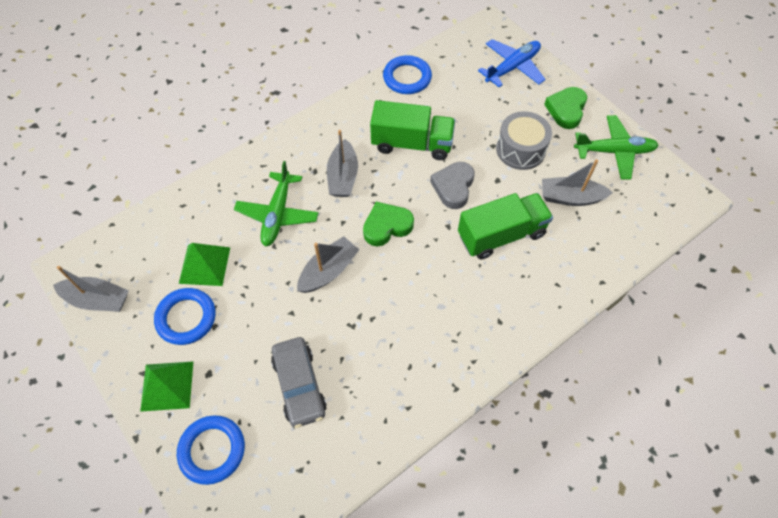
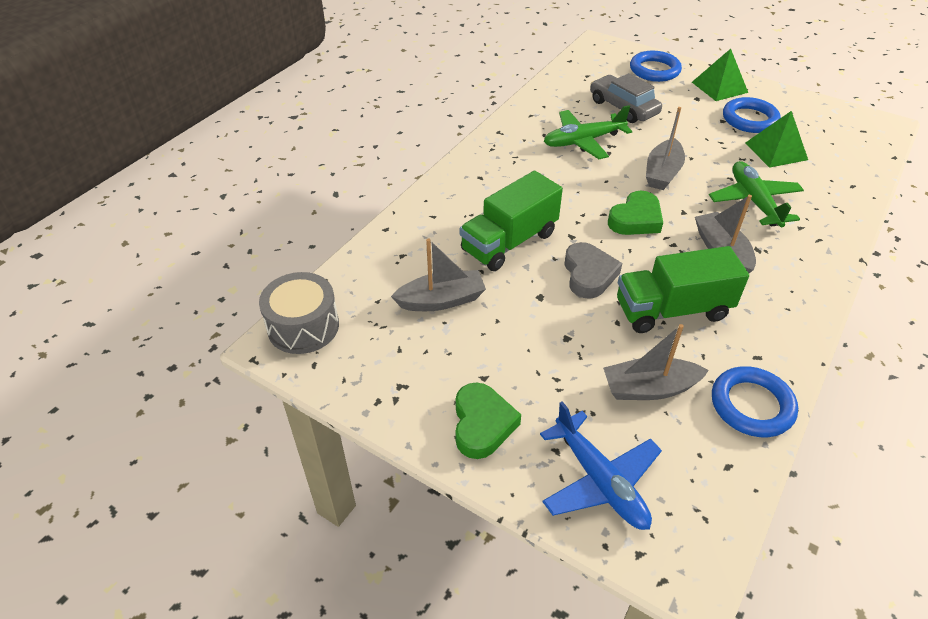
camera: 160 degrees right, 15 degrees down
grey boat [53,266,129,312] -> grey boat moved to [603,324,709,400]
blue plane [478,39,546,87] -> blue plane turned 60 degrees counterclockwise [540,401,662,530]
grey drum [496,111,552,170] -> grey drum moved to [259,272,339,354]
green plane [574,115,659,180] -> green plane moved to [544,105,632,159]

